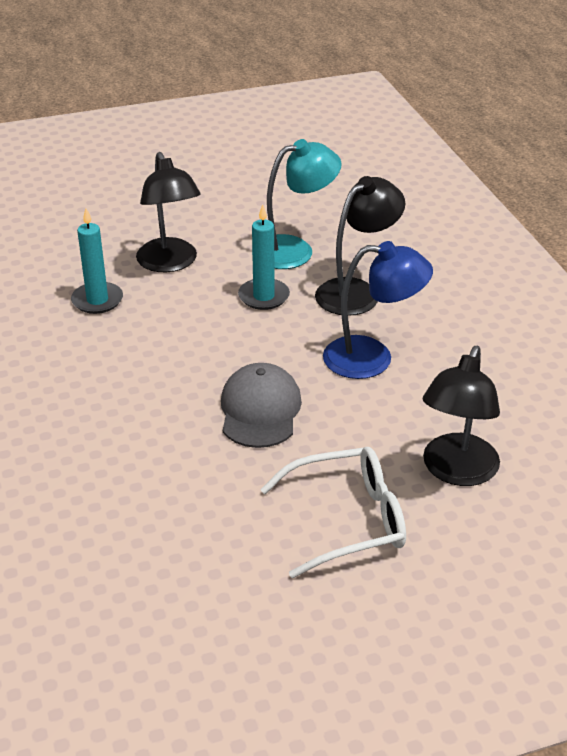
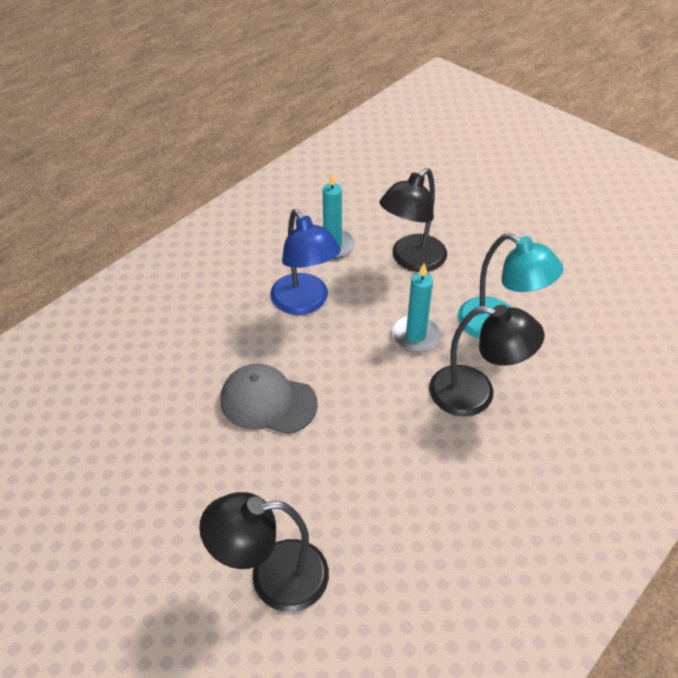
camera: 60 degrees right, 10 degrees up
grey cap [221,363,302,448] -> grey cap turned 135 degrees counterclockwise [220,364,318,434]
white glasses [260,447,406,578] -> none
blue lamp [323,241,433,379] -> blue lamp moved to [270,209,341,315]

